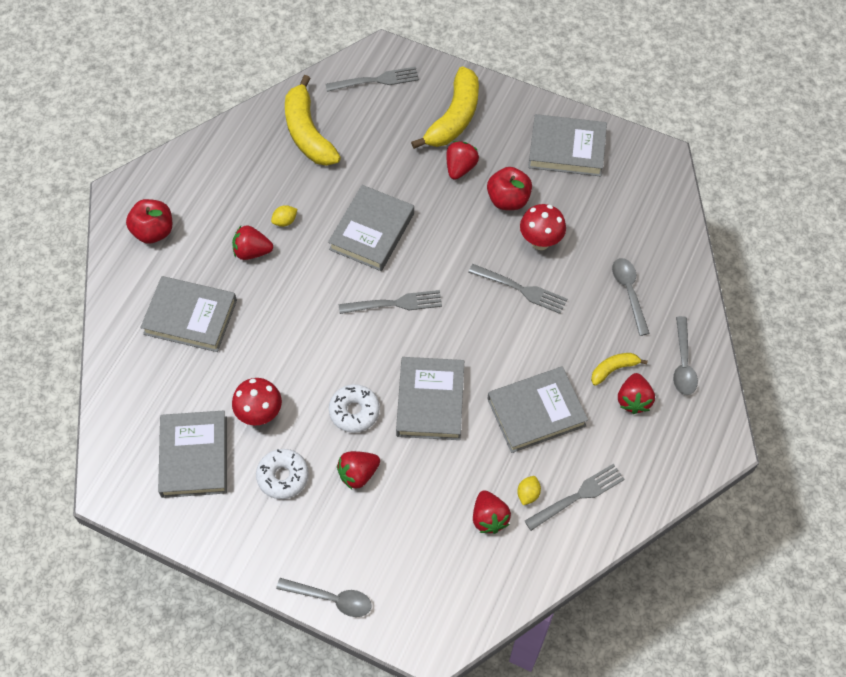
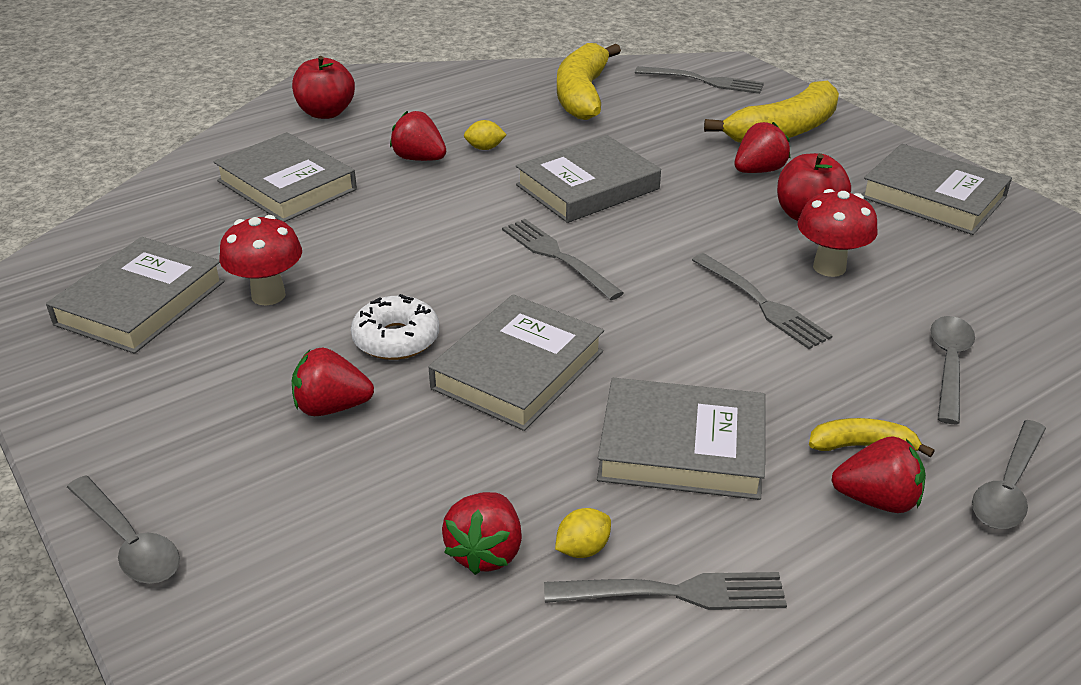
camera: 30 degrees right, 25 degrees down
white donut [256,449,309,499] -> none
grey fork [339,290,442,314] -> grey fork turned 150 degrees counterclockwise [502,219,624,300]
red strawberry [618,373,655,414] -> red strawberry turned 120 degrees counterclockwise [832,436,926,513]

